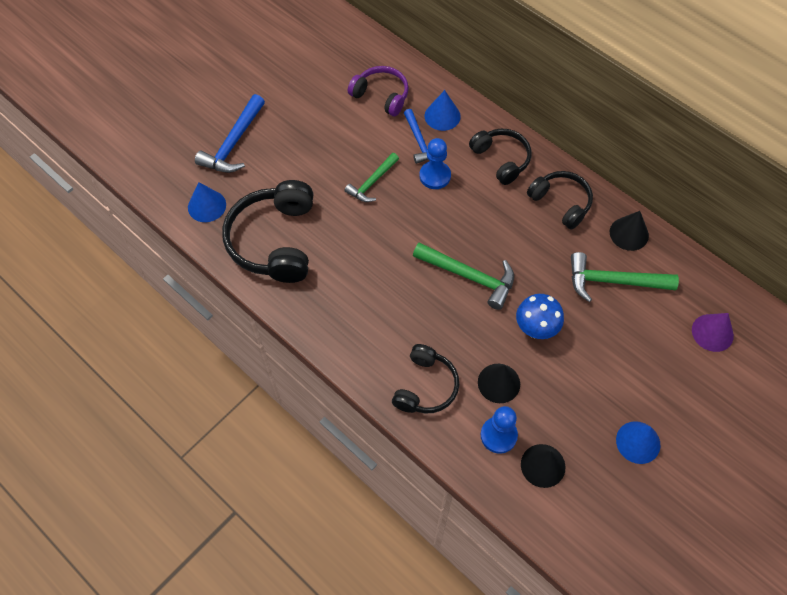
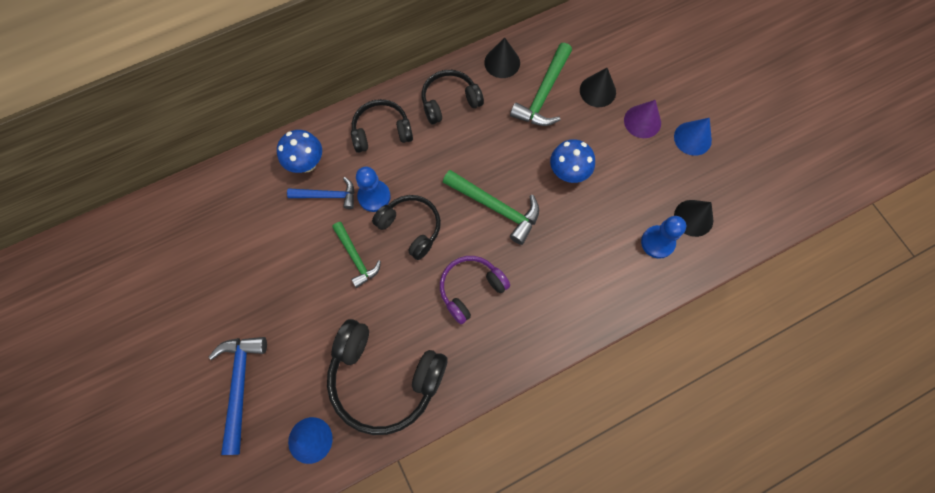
camera: 70 degrees left, 10 degrees up
blue hammer [195,94,265,173] -> blue hammer turned 135 degrees counterclockwise [208,337,267,455]
purple headphones [348,66,409,116] -> purple headphones moved to [440,256,510,324]
black headphones [392,344,459,413] -> black headphones moved to [372,195,441,260]
green hammer [413,242,514,310] -> green hammer turned 75 degrees clockwise [443,170,539,245]
blue cone [425,90,461,131] -> blue mushroom [277,130,322,173]
black cone [478,364,520,403] -> black cone moved to [580,68,616,107]
purple cone [692,313,734,352] -> purple cone moved to [624,100,661,138]

